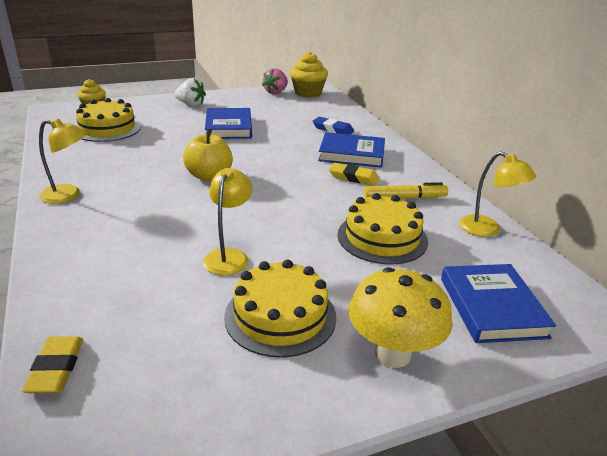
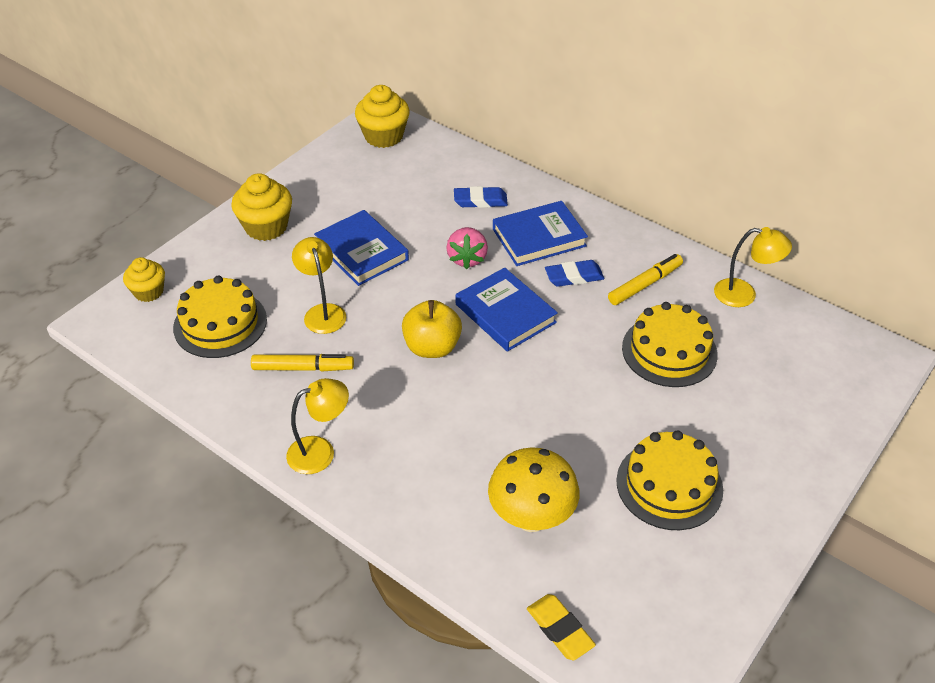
camera: 30 degrees left, 15 degrees up
white strawberry [174,78,206,106] -> yellow cupcake [231,173,292,241]
yellow lamp [203,168,253,275] -> yellow lamp moved to [292,237,346,334]
pink strawberry [262,68,288,94] -> pink strawberry moved to [446,227,488,269]
yellow eraser [329,163,379,186] -> blue eraser [545,260,604,287]
yellow mushroom [348,267,453,368] -> yellow mushroom moved to [488,447,579,532]
blue book [441,264,556,343] -> blue book moved to [456,268,558,352]
none -> yellow marker [251,354,354,372]

